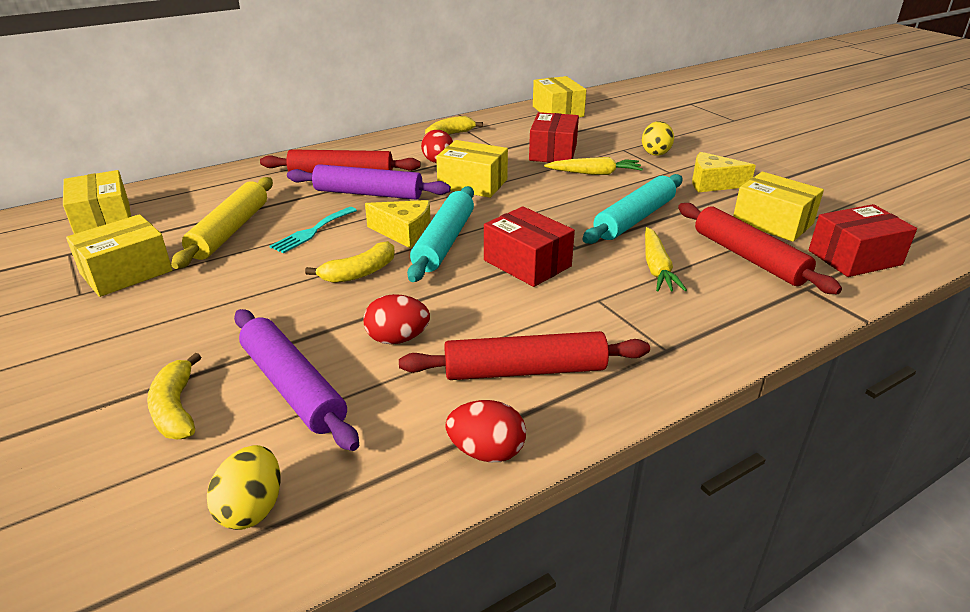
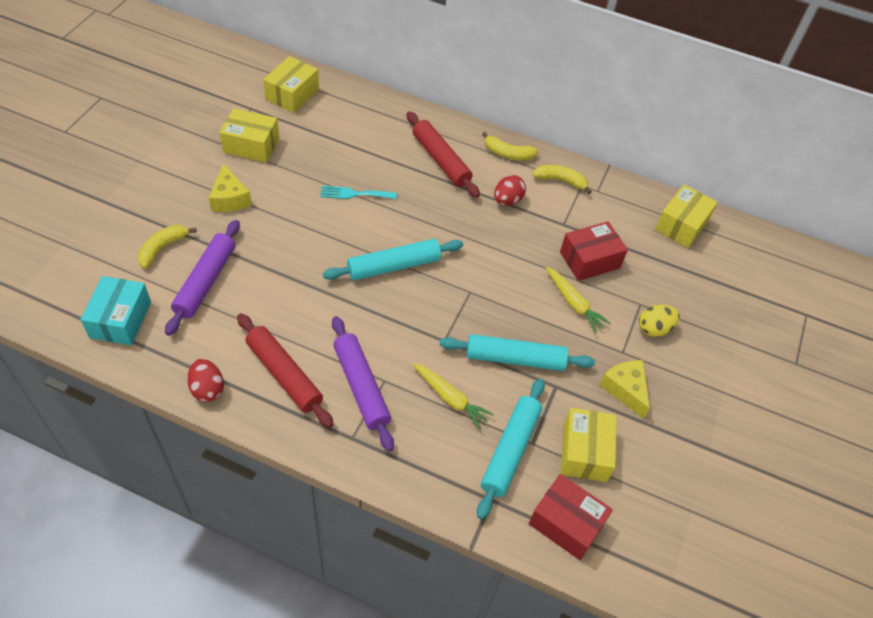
camera: 50 degrees right, 20 degrees up
yellow rolling pin [171,177,273,269] -> none
yellow egg [207,445,281,530] -> turquoise box [80,276,151,345]
purple rolling pin [287,164,451,200] -> purple rolling pin moved to [332,316,394,451]
yellow banana [305,241,395,283] -> yellow banana moved to [482,132,538,160]
red egg [363,294,430,344] -> none
yellow cheese [365,200,431,248] -> yellow cheese moved to [209,163,252,212]
yellow box [436,140,508,198] -> none
red box [484,206,575,287] -> none
yellow carrot [645,227,687,291] -> yellow carrot turned 105 degrees counterclockwise [412,363,494,429]
red rolling pin [678,203,842,294] -> turquoise rolling pin [477,379,545,519]

